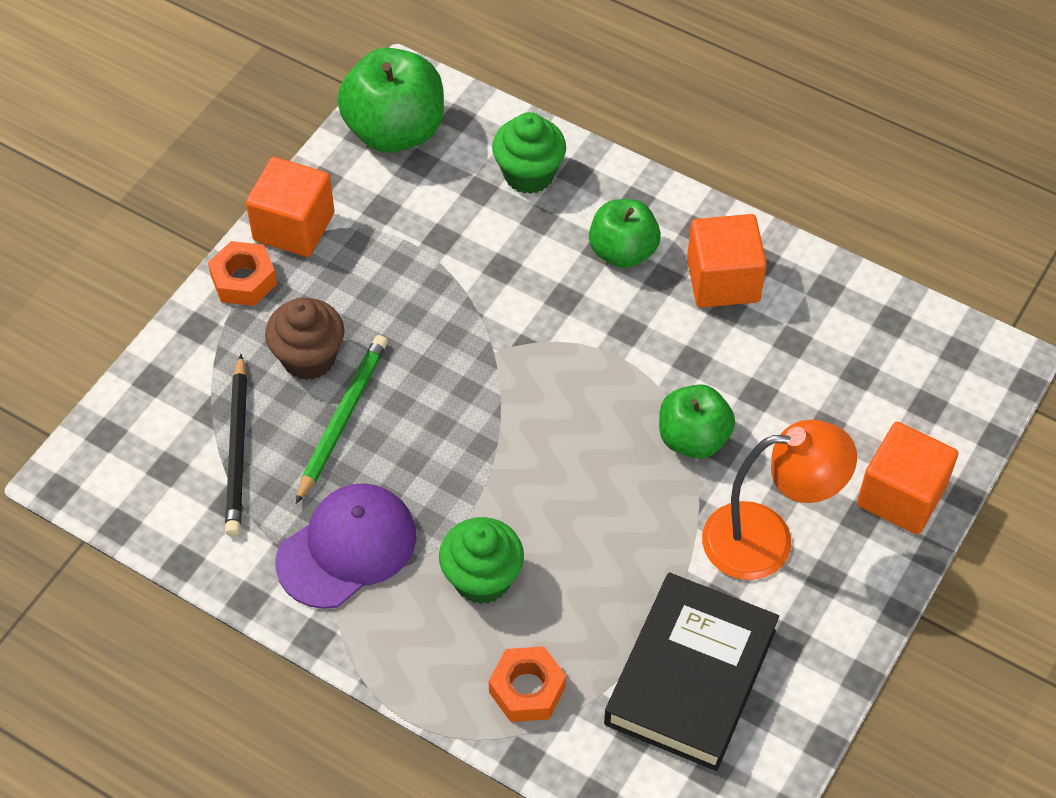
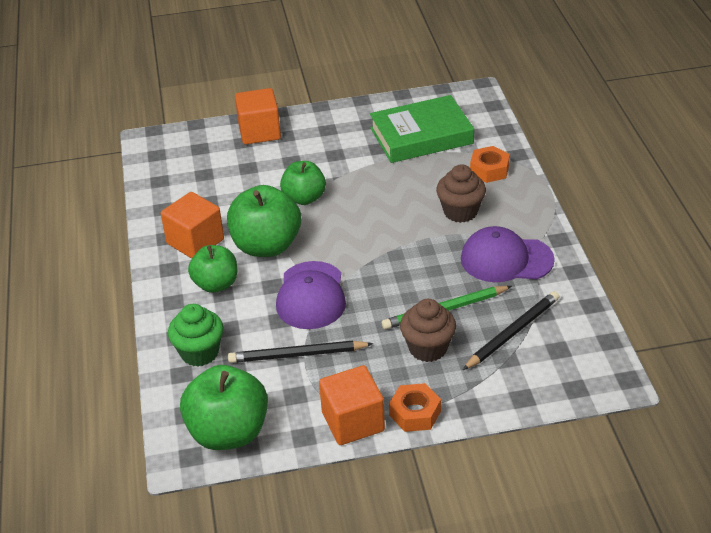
camera: 130 degrees left, 15 degrees down
green cupcake [439,517,524,604] -> brown cupcake [436,164,486,223]
black book [604,573,779,771] -> green book [370,95,474,163]
orange lamp [702,420,857,580] -> none
none -> green apple [227,185,301,257]
none -> black pencil [228,341,374,363]
none -> purple cap [276,261,346,329]

